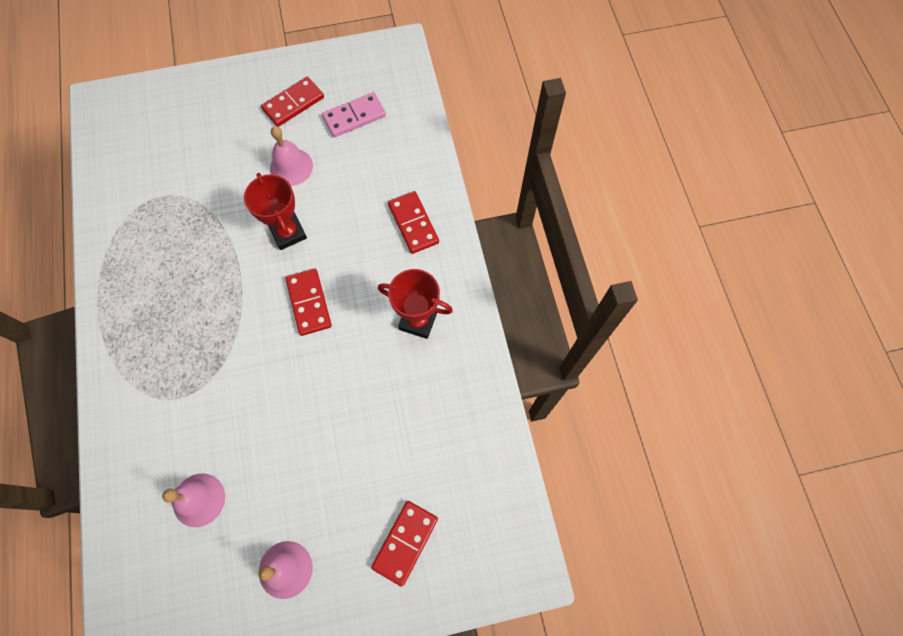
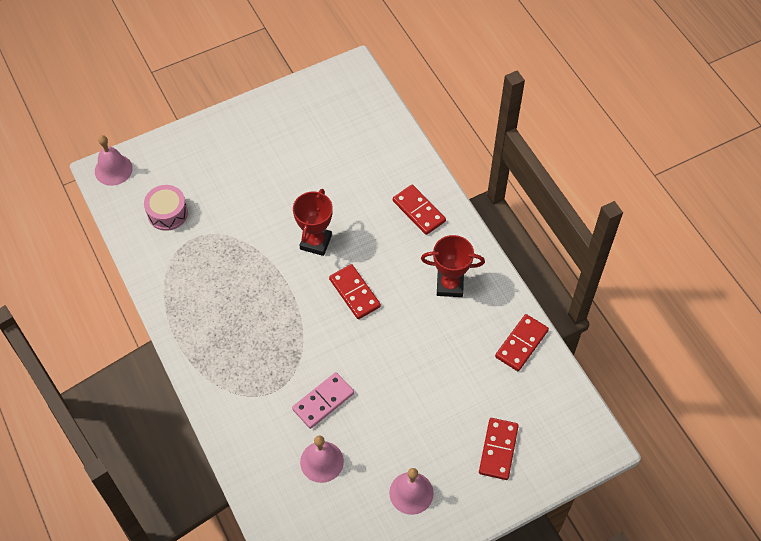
camera: 15 degrees left, 10 degrees down
red trophy [244,173,307,250] -> red trophy turned 60 degrees clockwise [293,189,333,256]
red domino [261,77,324,127] -> red domino moved to [495,314,549,371]
pink bell [270,126,313,186] -> pink bell moved to [95,135,133,186]
pink domino [322,92,386,137] -> pink domino moved to [292,372,354,429]
none -> pink drum [144,185,188,231]

